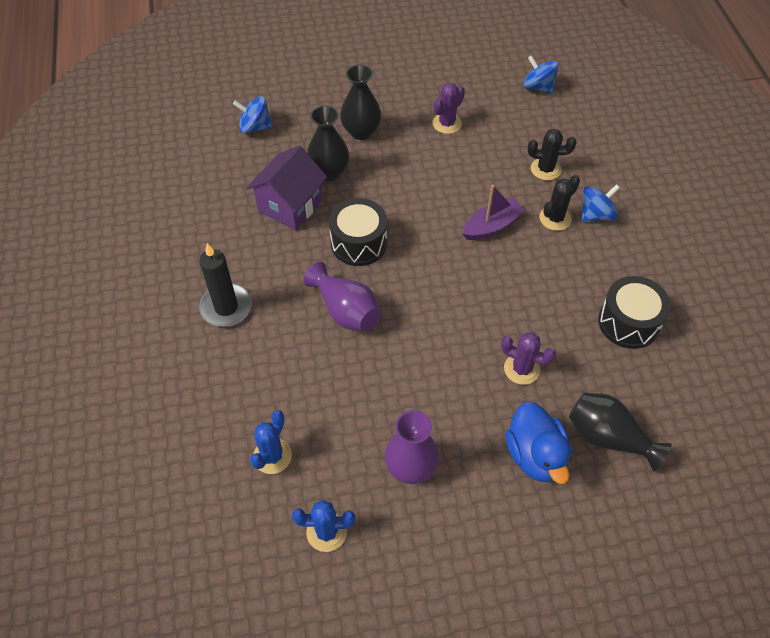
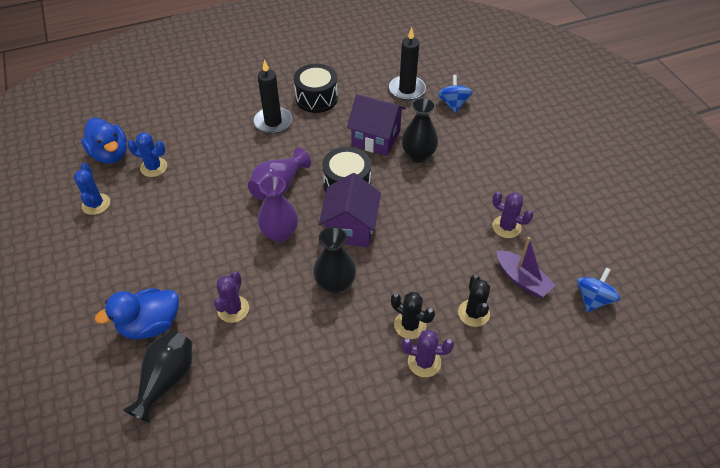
camera: 80 degrees right, 5 degrees down
black vase [340,65,381,140] -> black vase moved to [313,227,356,294]
purple vase [385,410,439,484] -> purple vase moved to [257,176,298,242]
purple boat [462,185,525,240] -> purple boat moved to [497,237,555,298]
blue spinning top [582,184,620,222] -> purple cactus [402,329,454,377]
black drum [598,276,671,349] -> black drum moved to [294,64,338,113]
none -> blue duck [81,118,127,164]
none -> purple house [319,173,381,247]
none -> black candle [389,28,426,101]

